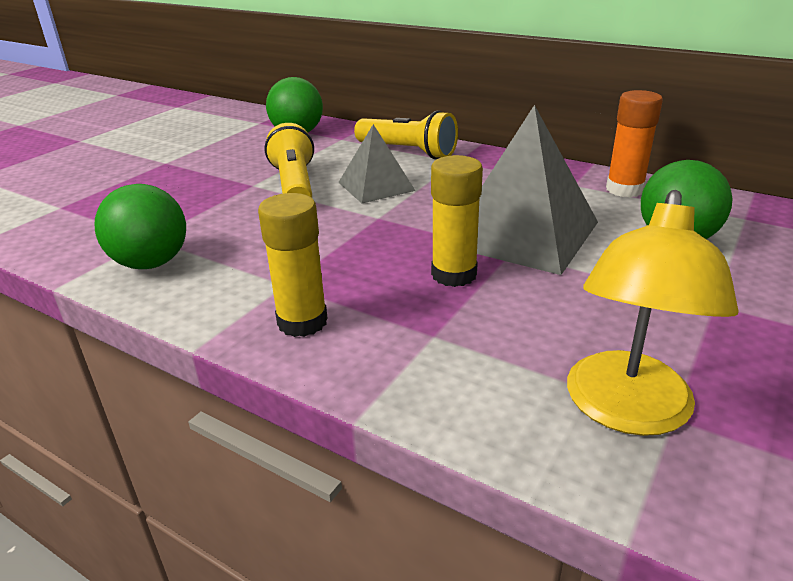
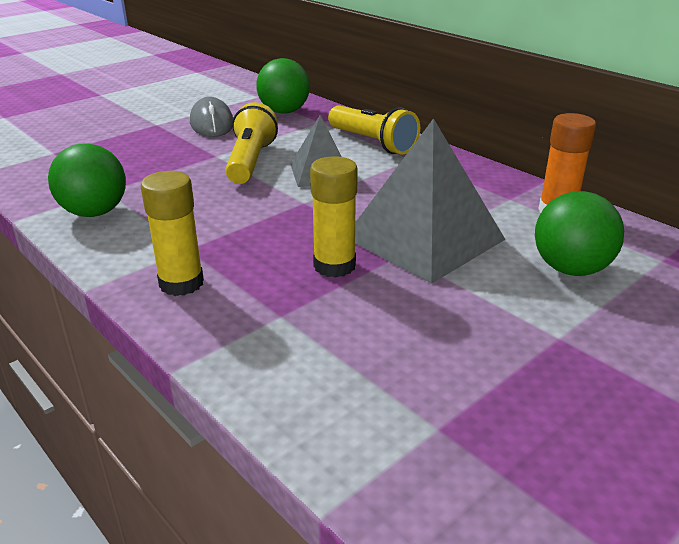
camera: 15 degrees right, 0 degrees up
yellow lamp [567,190,739,436] -> none
none -> grey mouse [190,97,233,137]

